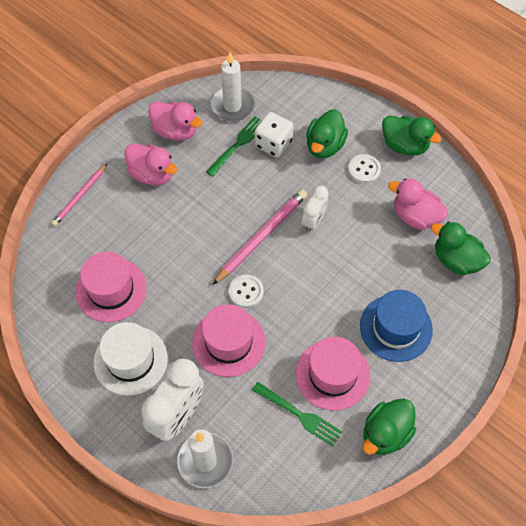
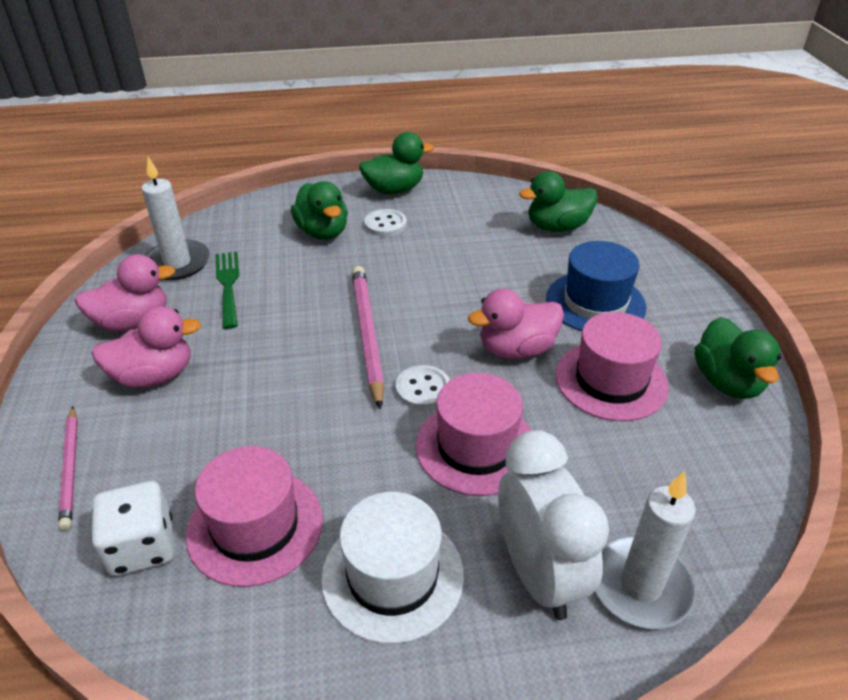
camera: 50 degrees left, 20 degrees down
green fork [252,382,342,447] -> none
white dice [255,112,294,158] -> white dice moved to [91,481,174,576]
white clock [302,186,329,232] -> none
pink duck [388,178,448,230] -> pink duck moved to [468,289,564,359]

